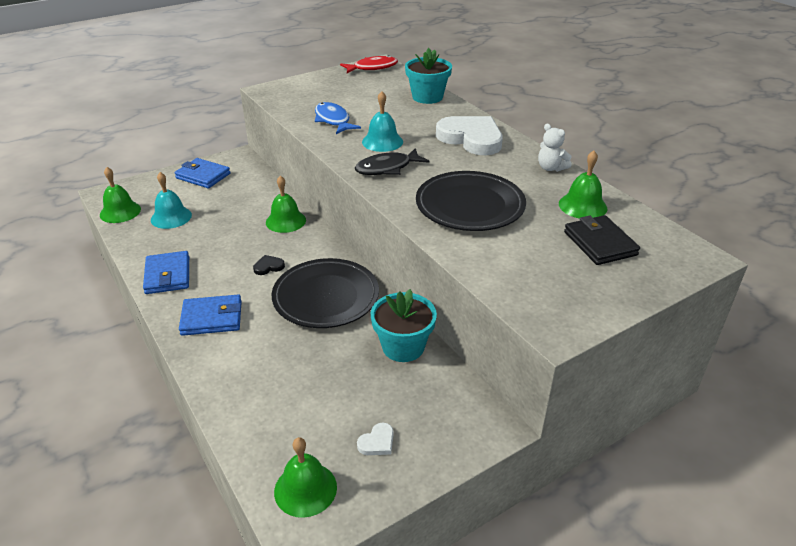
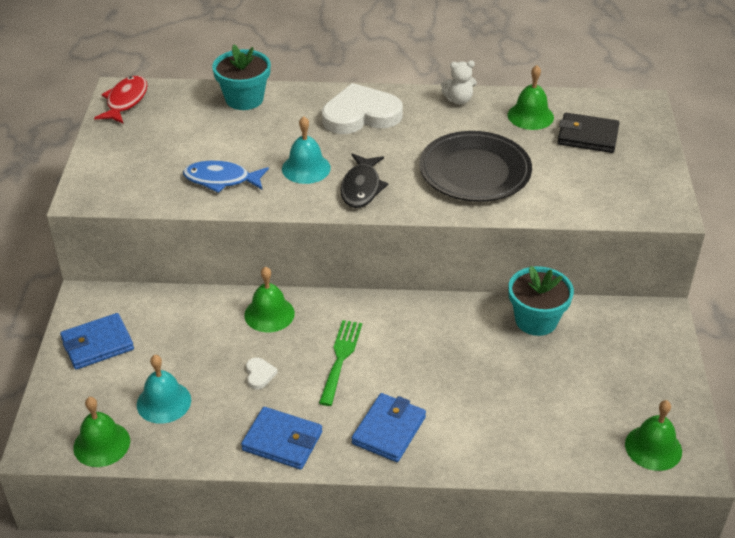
camera: 55 degrees left, 5 degrees up
black heart [253,255,285,275] -> green fork [319,320,362,406]
black plate [272,258,379,328] -> none
white heart [357,423,394,455] -> white heart moved to [246,358,278,389]

